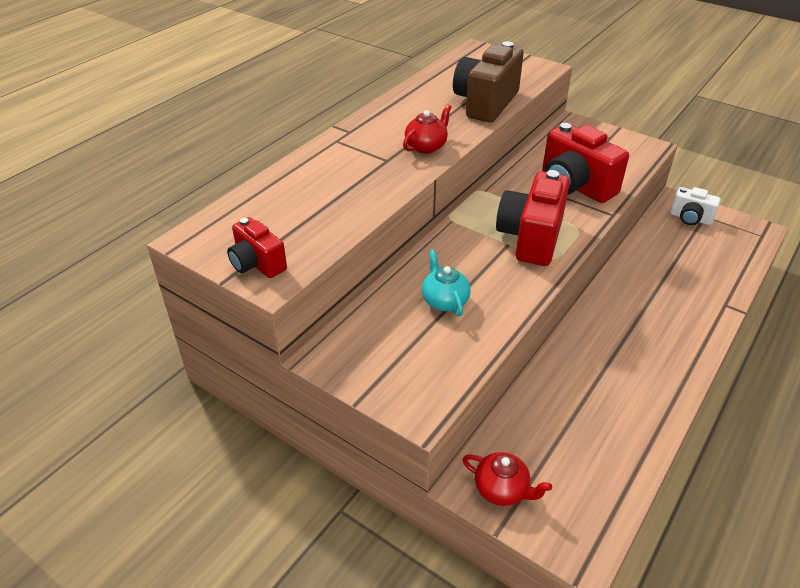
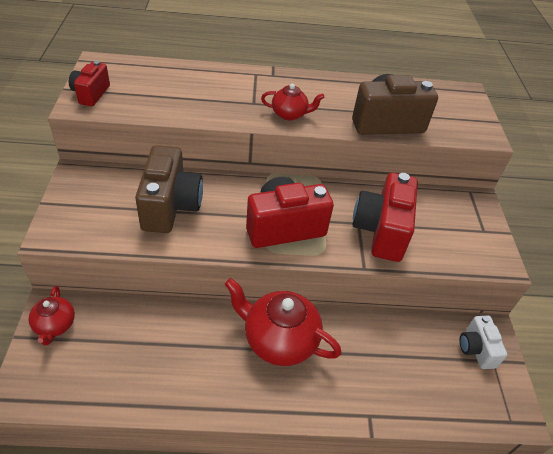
camera: 50 degrees right, 5 degrees up
turquoise teapot [422,249,471,316] -> brown camera [135,145,203,233]
none -> red teapot [224,278,341,366]

